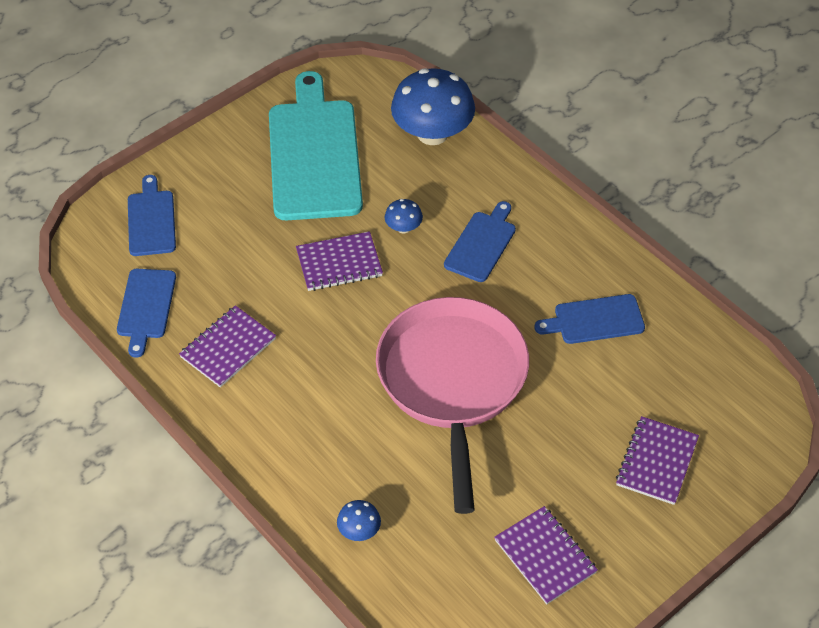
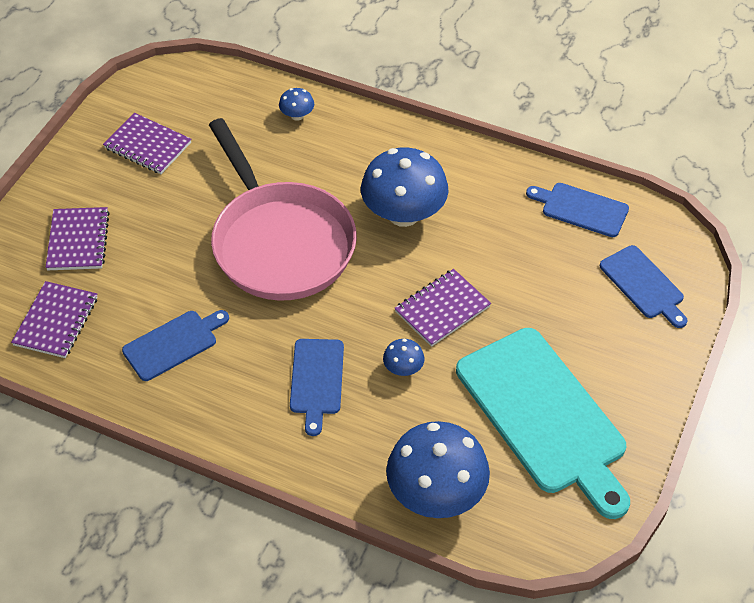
camera: 155 degrees right, 0 degrees up
blue cutting board [117,269,176,358] -> blue cutting board turned 45 degrees counterclockwise [526,183,629,237]
purple notebook [179,305,276,388] -> purple notebook moved to [11,281,98,358]
none -> blue mushroom [361,147,449,227]

